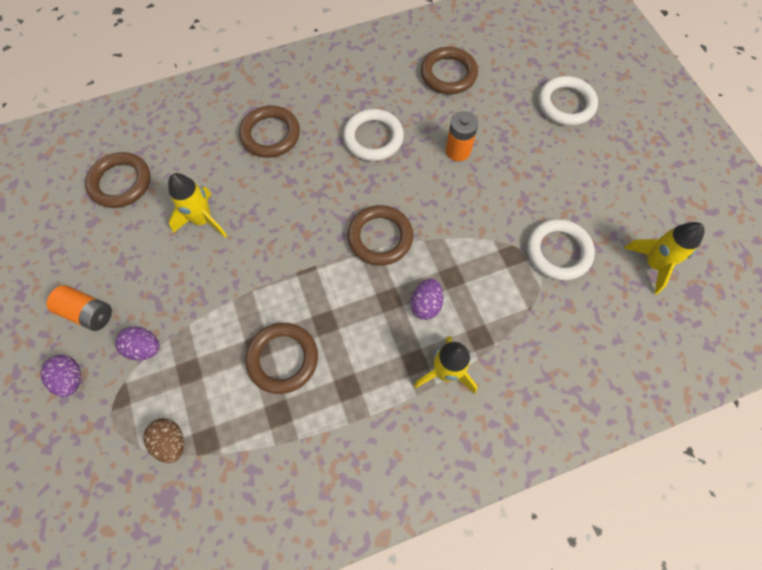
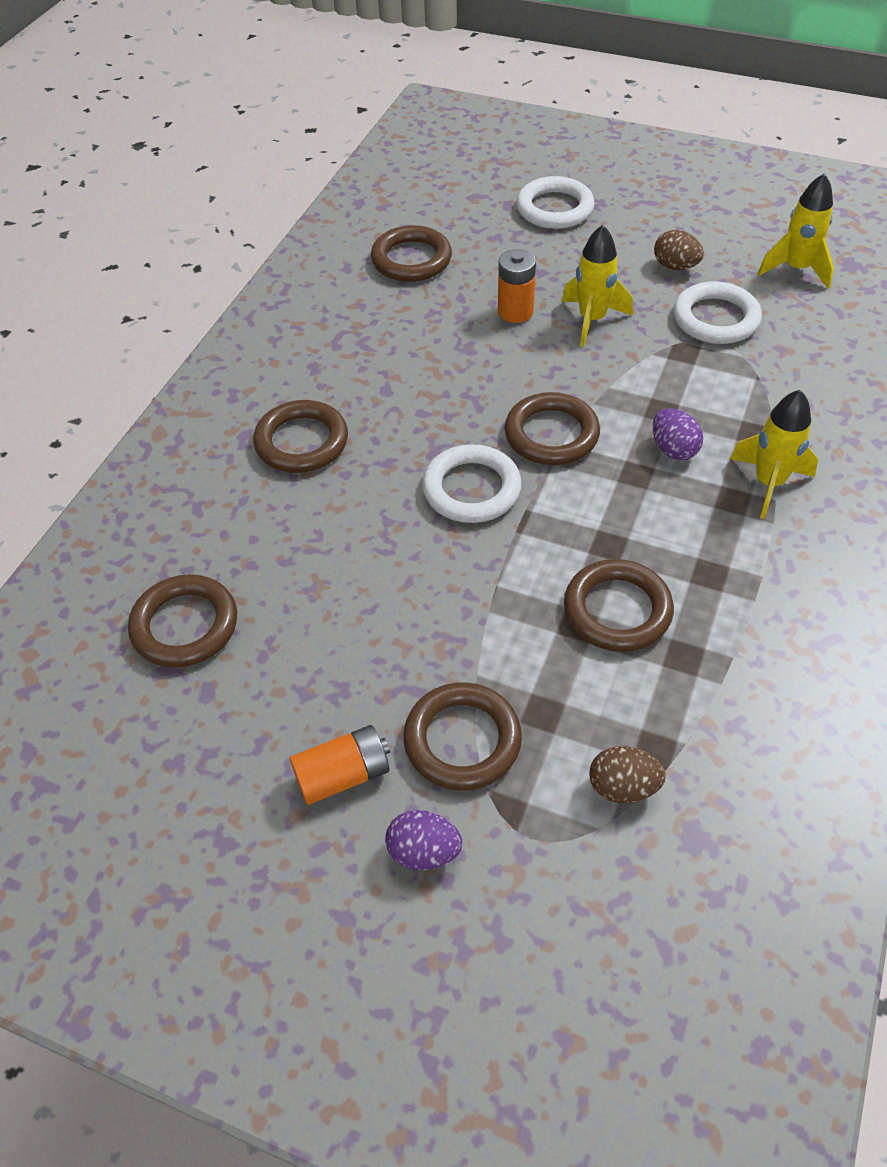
camera: 45 degrees left, 15 degrees down
purple egg [115,326,160,360] -> brown ring [403,682,522,791]
yellow rocket [168,173,227,238] -> yellow rocket moved to [562,225,633,347]
white ring [343,109,404,161] -> white ring moved to [422,444,522,523]
none -> brown egg [654,230,704,270]

